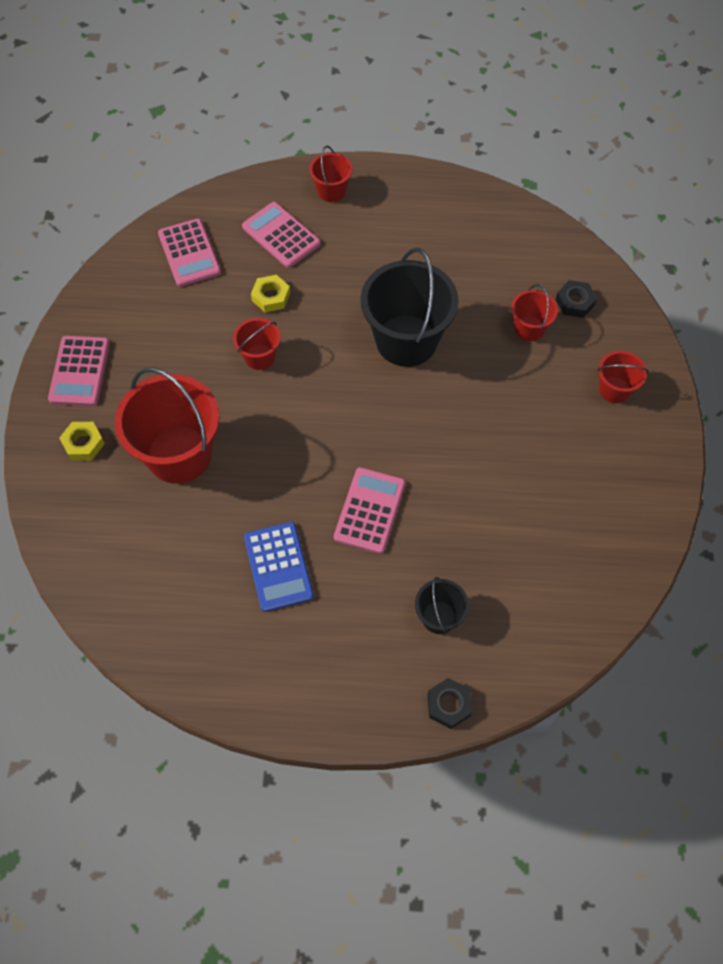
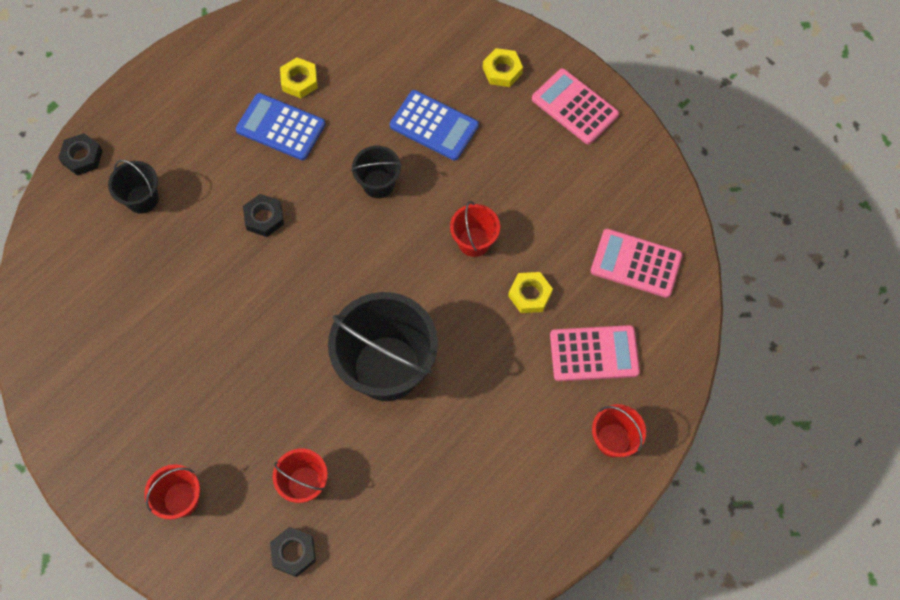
camera: 130 degrees right, 5 degrees up
red bucket [115,367,220,484] -> blue calculator [390,90,479,160]
pink calculator [334,467,405,554] -> black nut [243,194,284,237]
none -> yellow nut [280,57,318,98]
none -> black bucket [351,146,402,198]

